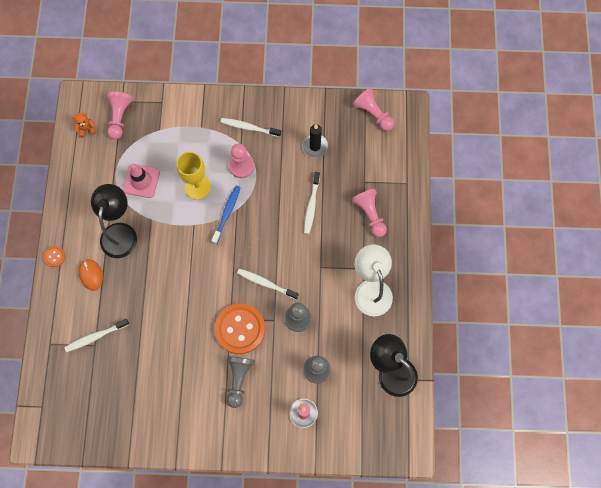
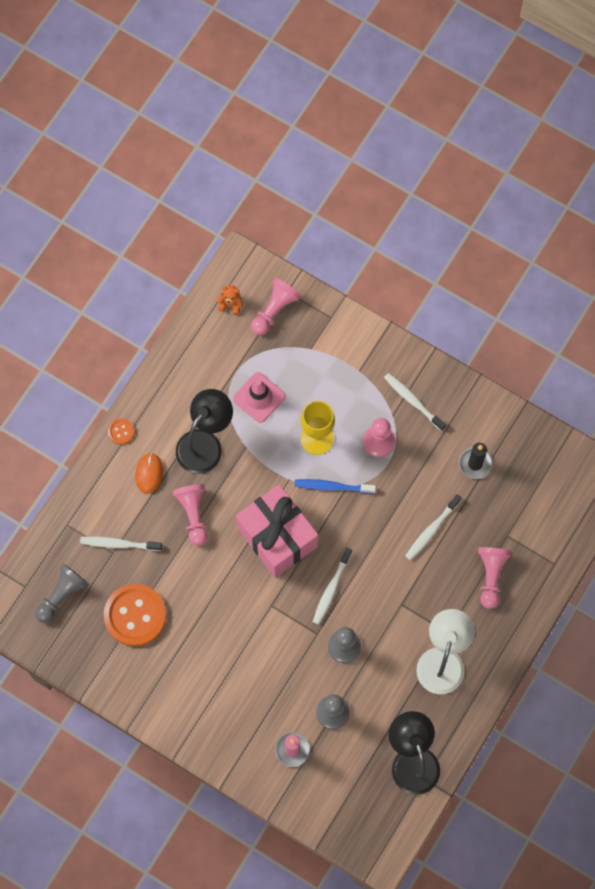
camera: 30 degrees right, 0 degrees up
blue toothbrush [211,186,241,244] -> blue toothbrush turned 135 degrees counterclockwise [294,479,376,494]
orange button [215,303,265,354] -> orange button moved to [104,584,166,646]
grey pawn [226,356,255,408] -> grey pawn moved to [35,564,89,623]
white toothbrush [237,269,299,300] -> white toothbrush turned 120 degrees counterclockwise [313,547,352,625]
pink pawn [353,87,394,131] -> pink pawn moved to [172,484,208,546]
none -> pink gift [236,484,318,577]

